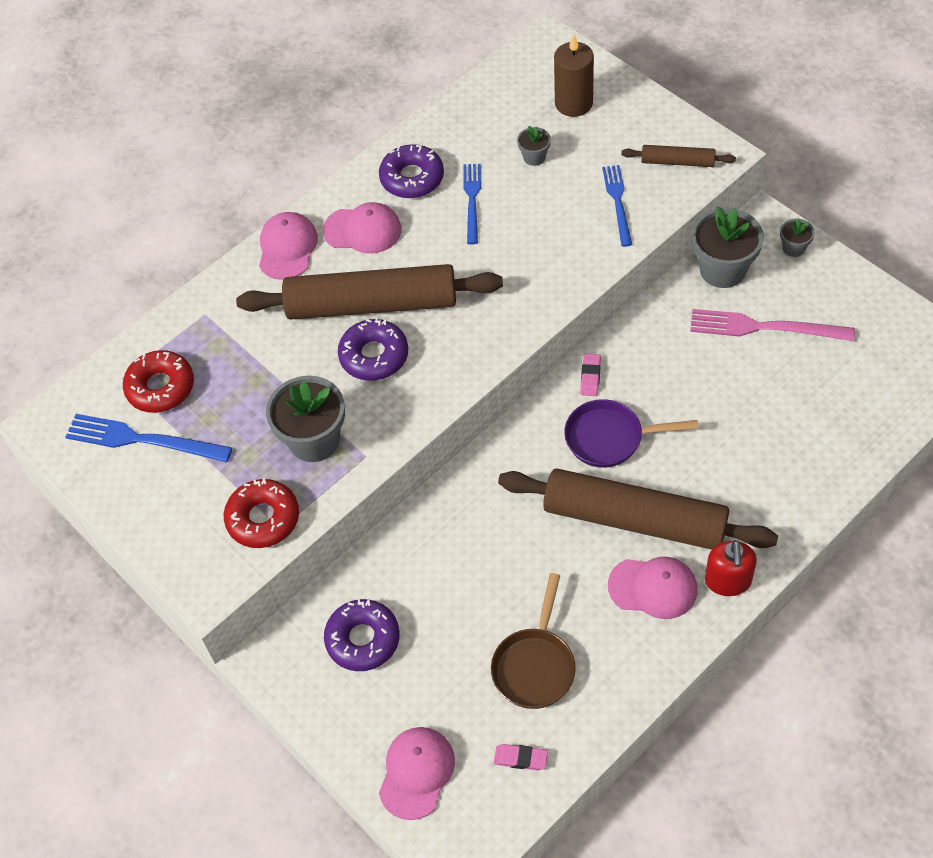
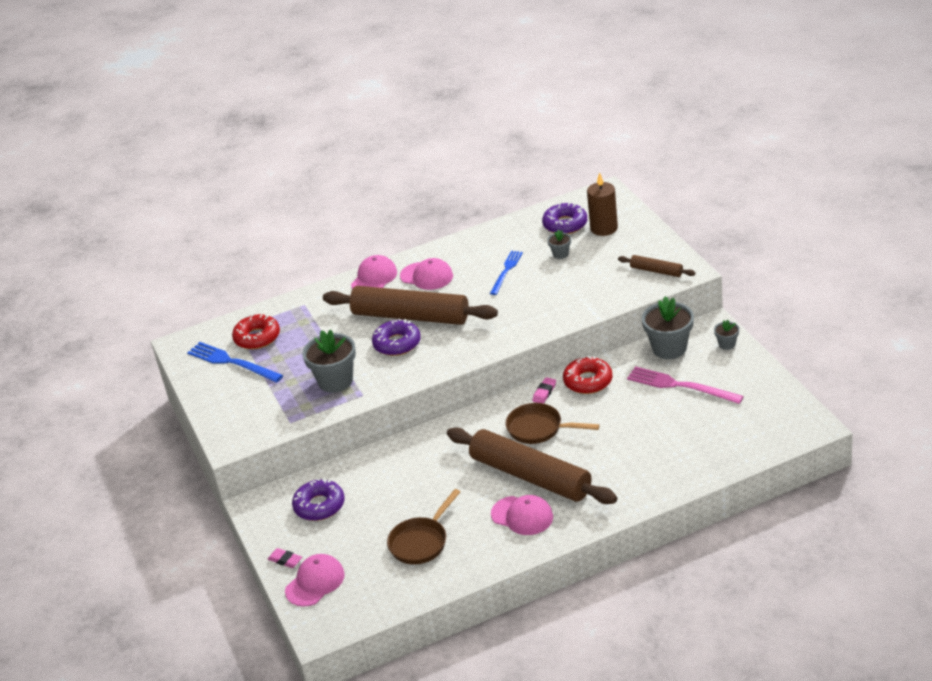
camera: 20 degrees right, 20 degrees down
red donut [224,478,299,548] -> red donut moved to [563,355,613,394]
purple donut [379,144,444,198] -> purple donut moved to [542,203,587,234]
pink eraser [494,744,548,770] -> pink eraser moved to [268,548,302,568]
purple pan [564,399,699,468] -> brown pan [506,403,600,444]
blue fork [602,165,632,247] -> none
red soap dispenser [705,540,757,596] -> none

